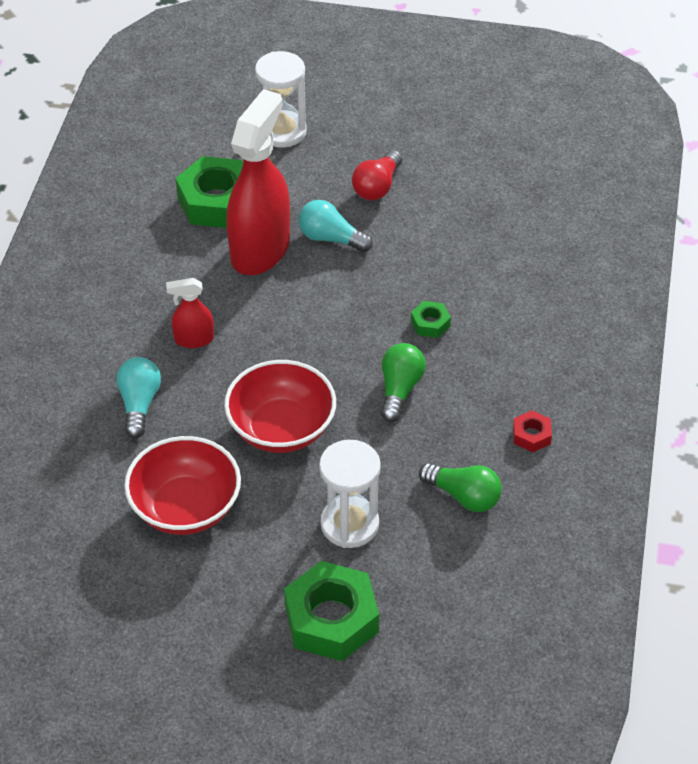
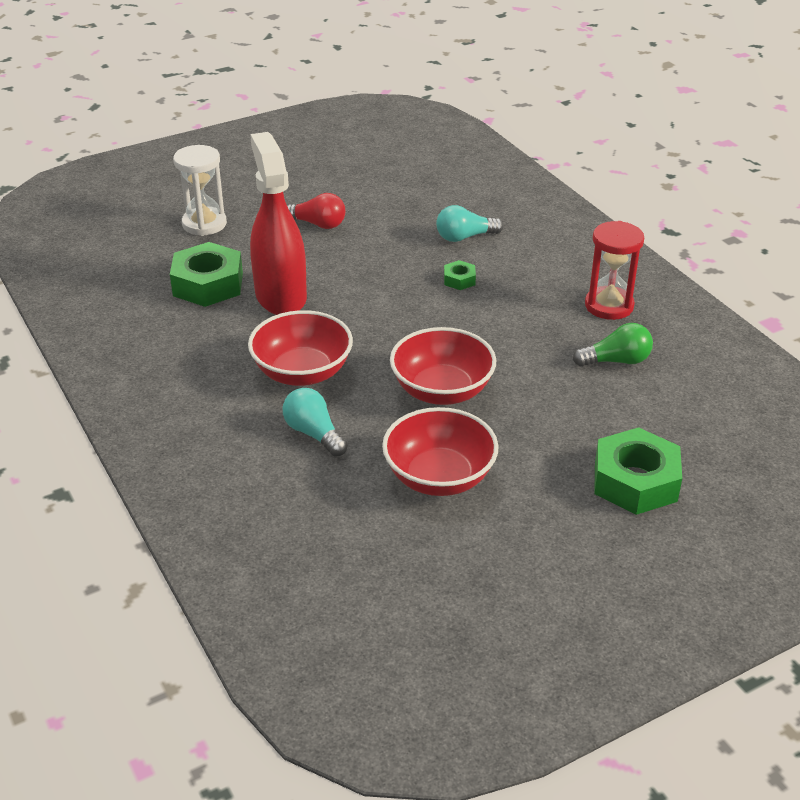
camera: 40 degrees left, 10 degrees down
red spray bottle [166,278,214,348] -> red bowl [248,310,353,386]
turquoise light bulb [299,200,373,252] -> turquoise light bulb moved to [436,205,503,242]
white hourglass [319,440,381,548] -> none
red light bulb [352,150,403,200] -> red light bulb turned 60 degrees counterclockwise [287,193,345,229]
green light bulb [381,343,426,422] -> none
red nut [513,410,552,452] -> red hourglass [585,221,644,320]

